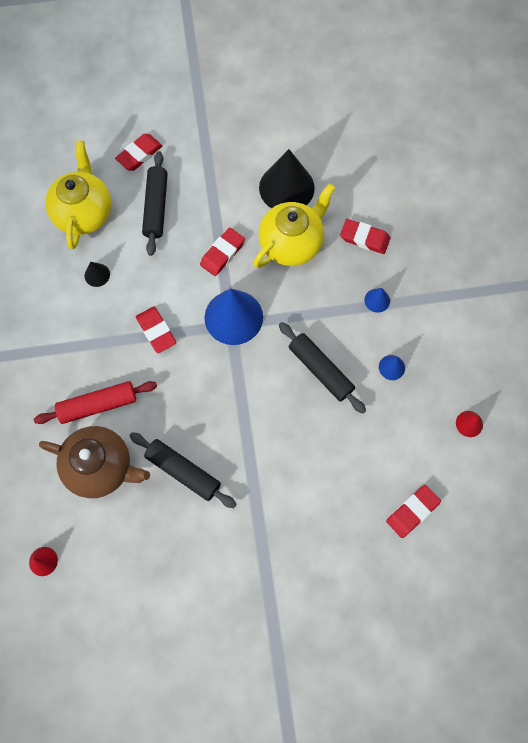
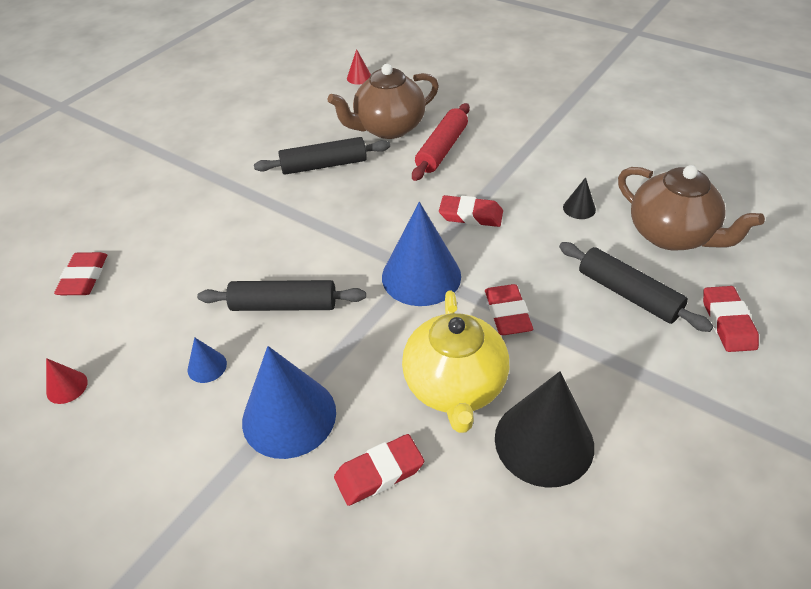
camera: 135 degrees right, 25 degrees down
yellow teapot [45,140,111,250] -> brown teapot [618,165,765,250]
blue cone [364,288,390,313] -> blue cone [242,346,336,459], size x2.26

